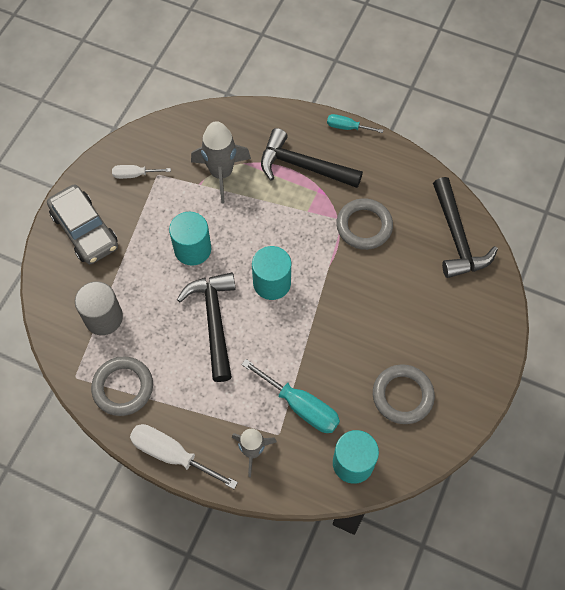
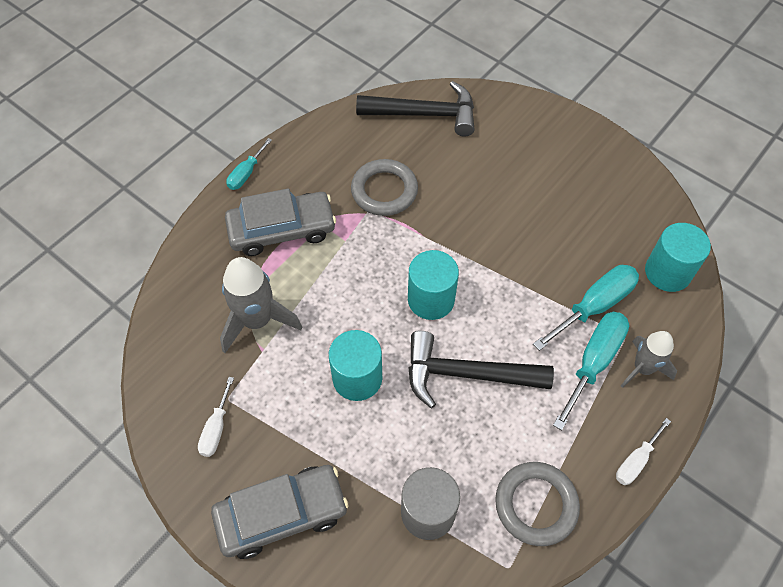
camera: 75 degrees left, 5 degrees down
white screwdriver [130,424,238,489] -> white screwdriver [616,418,671,485], size x0.58
black hammer [261,128,363,188] -> grey car [225,188,336,256]
grey ring [373,364,435,424] -> none
none -> turquoise screwdriver [553,312,629,431]

